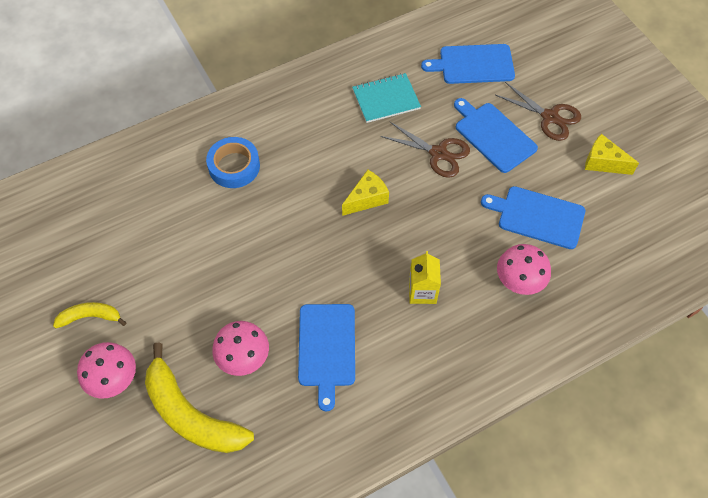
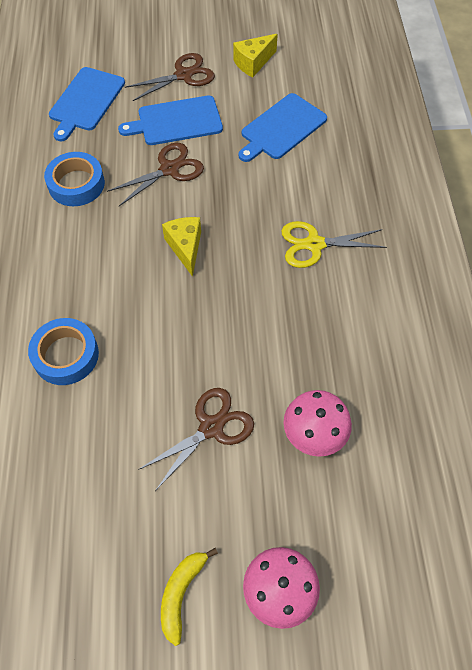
camera: 65 degrees left, 0 degrees up
yellow banana [145,342,254,453] -> none
blue cutting board [298,304,355,412] -> none
turquoise notebook [352,73,421,123] -> blue tape [44,152,105,206]
yellow carton [409,251,441,304] -> yellow scissors [281,221,387,268]
pink mushroom [497,244,551,295] -> none
none -> brown scissors [138,388,254,491]

